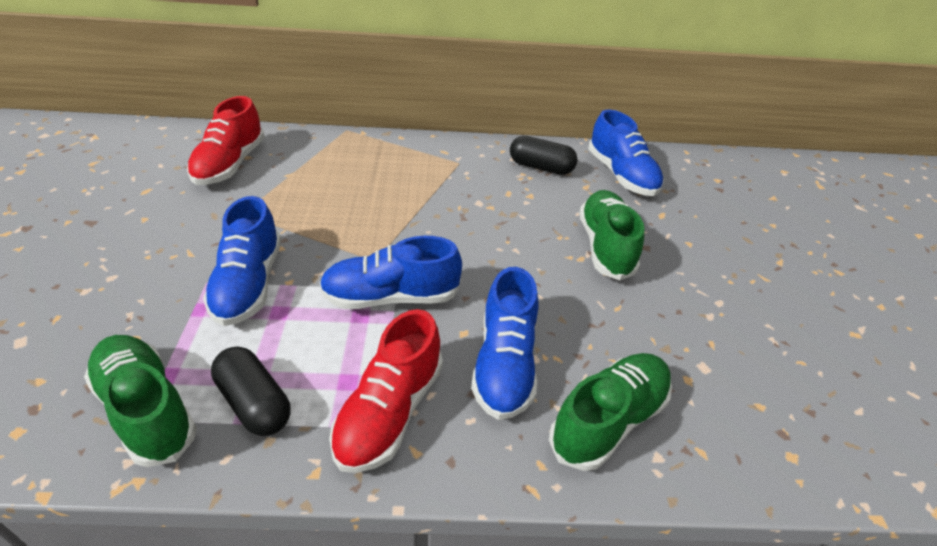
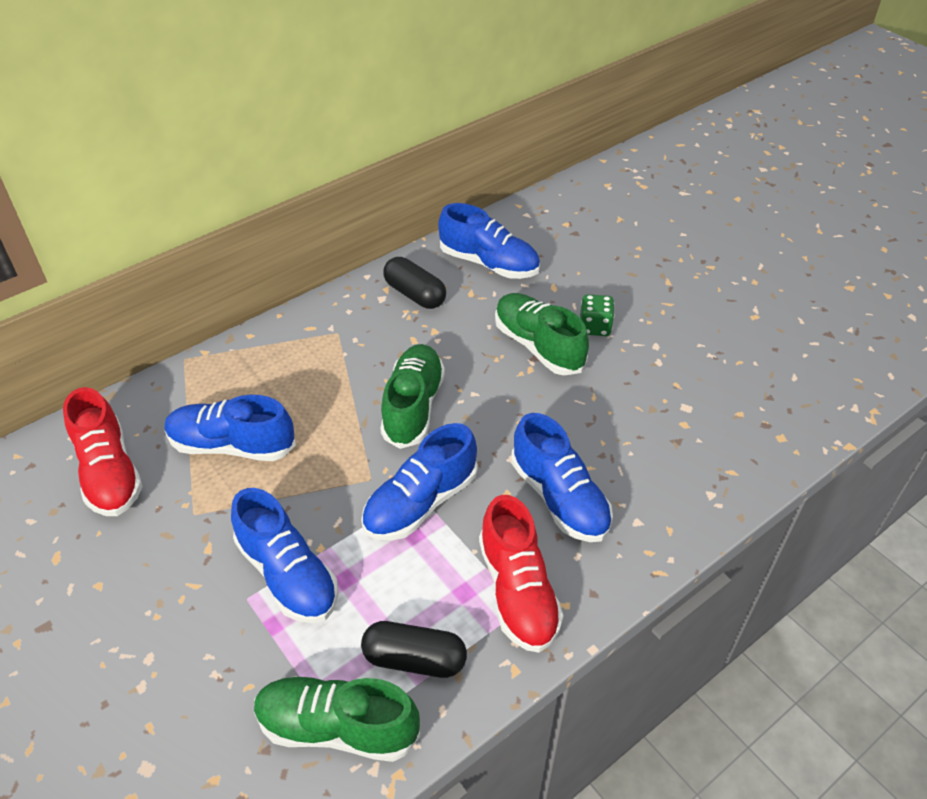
camera: 35 degrees left, 5 degrees up
black capsule [510,136,578,175] -> black capsule turned 60 degrees clockwise [383,257,446,309]
green shoe [549,353,672,471] -> green shoe moved to [380,344,445,449]
none -> blue shoe [164,395,296,461]
none -> green dice [580,294,614,336]

